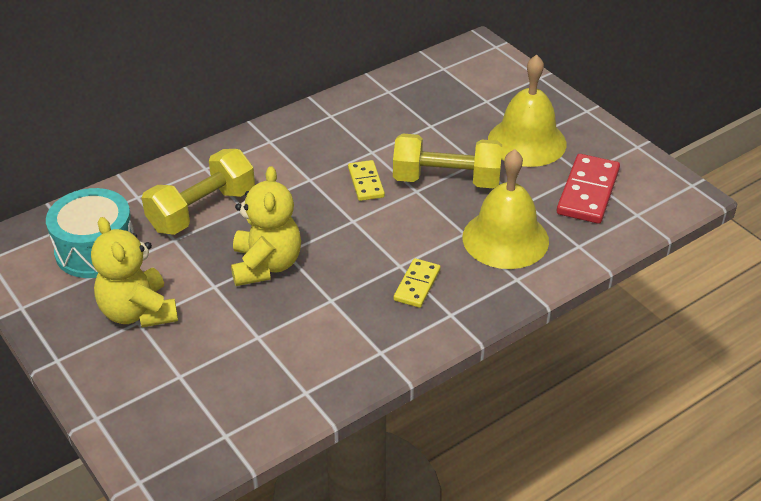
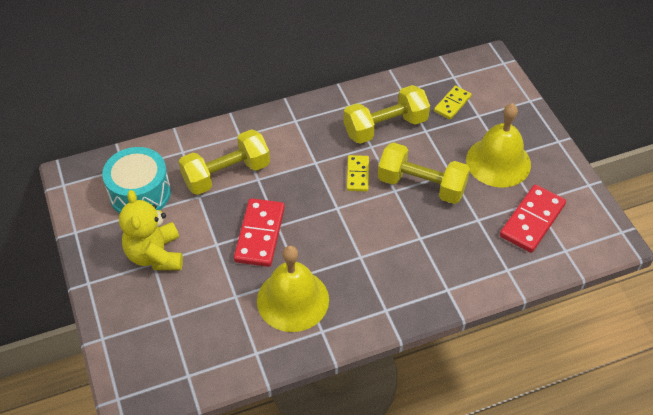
camera: 15 degrees right, 10 degrees up
yellow teddy bear [231,166,301,286] -> red domino [234,198,285,267]
yellow domino [394,258,441,308] -> yellow domino moved to [434,86,472,120]
yellow bell [463,149,549,269] -> yellow bell moved to [257,246,329,332]
none -> yellow dumbbell [344,85,430,144]

